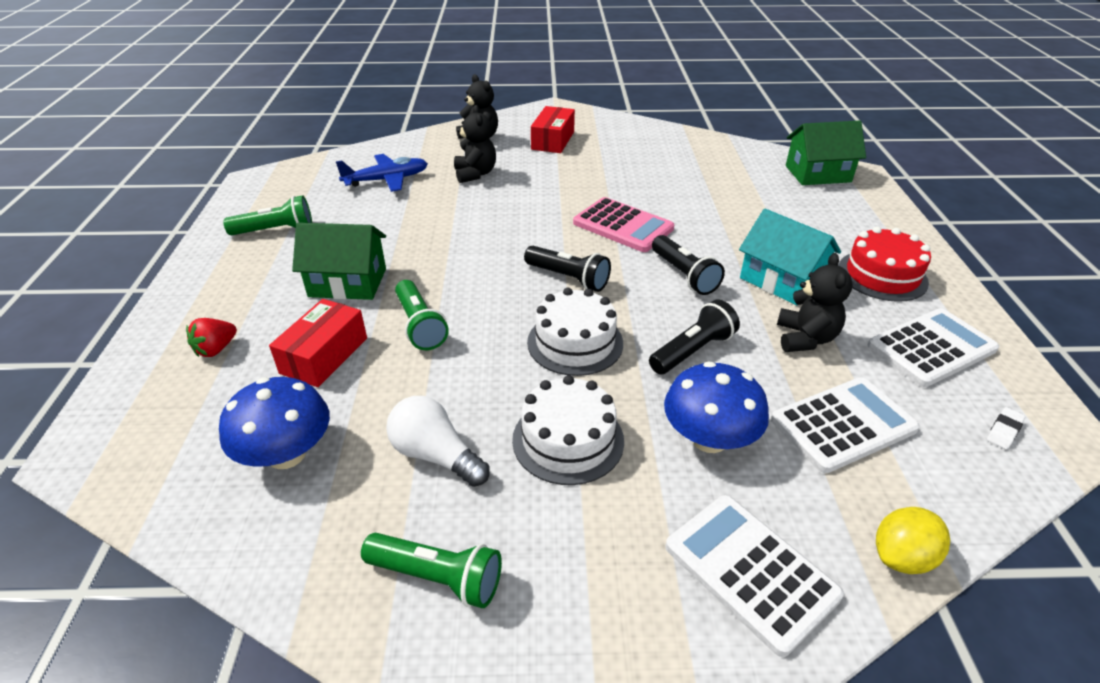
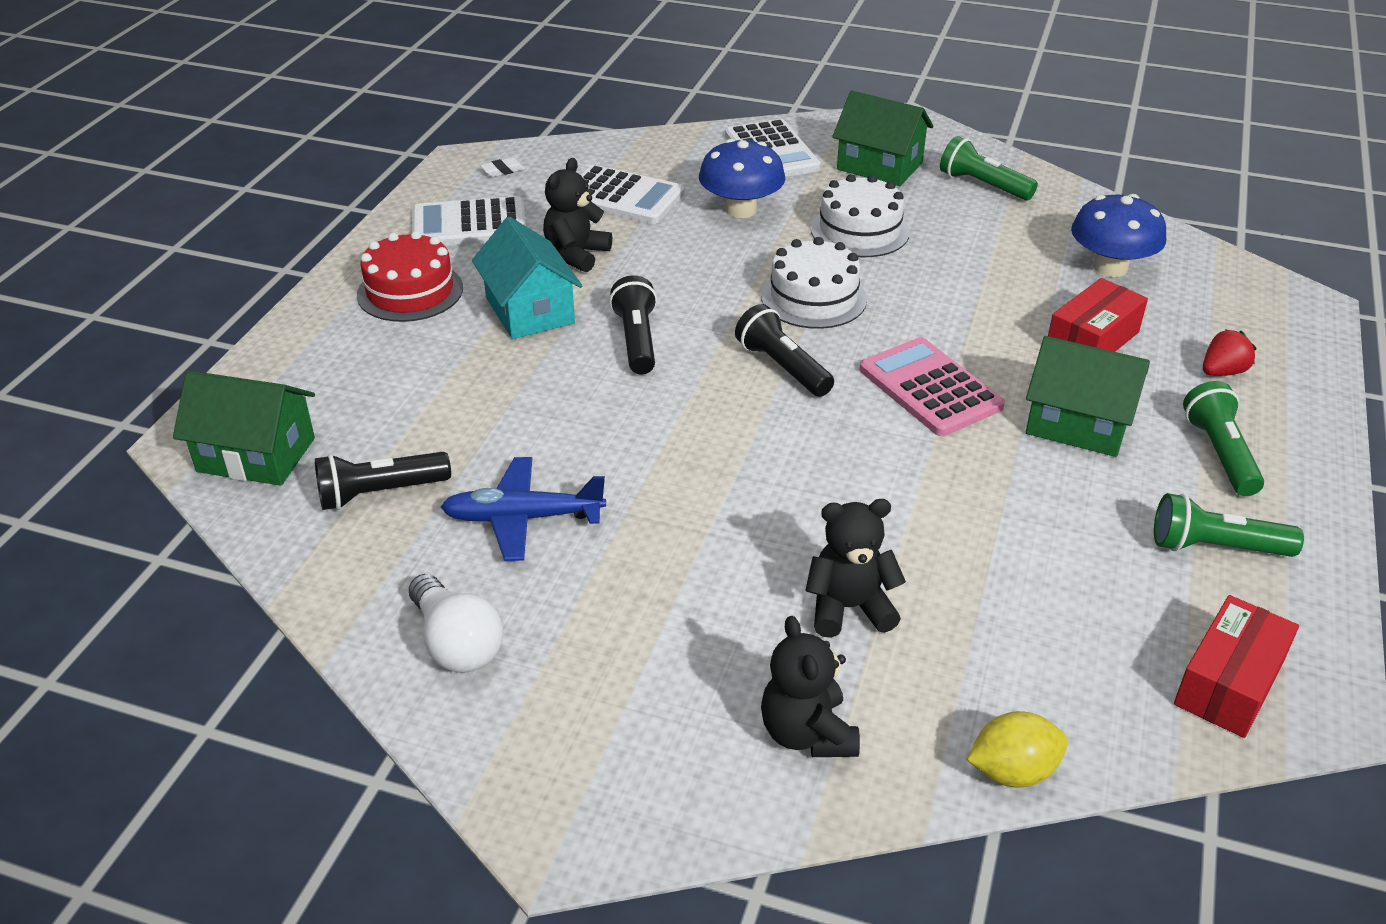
camera: 160 degrees left, 0 degrees up
blue plane [336,154,428,192] -> blue plane moved to [441,457,606,561]
white light bulb [386,396,490,487] -> white light bulb moved to [409,574,503,673]
green flashlight [395,280,449,350] -> green flashlight moved to [1183,381,1264,496]
black teddy bear [454,105,496,183] -> black teddy bear turned 75 degrees clockwise [805,499,906,638]
red box [531,106,575,153] -> red box moved to [1174,595,1299,738]
pink calculator [573,197,674,252] -> pink calculator moved to [859,337,1005,436]
black flashlight [649,300,740,374] -> black flashlight moved to [315,452,451,510]
white calculator [771,377,920,473] -> white calculator turned 150 degrees counterclockwise [581,165,684,224]
yellow lemon [876,507,950,574] -> yellow lemon moved to [967,711,1068,788]
none -> green house [832,91,934,186]

